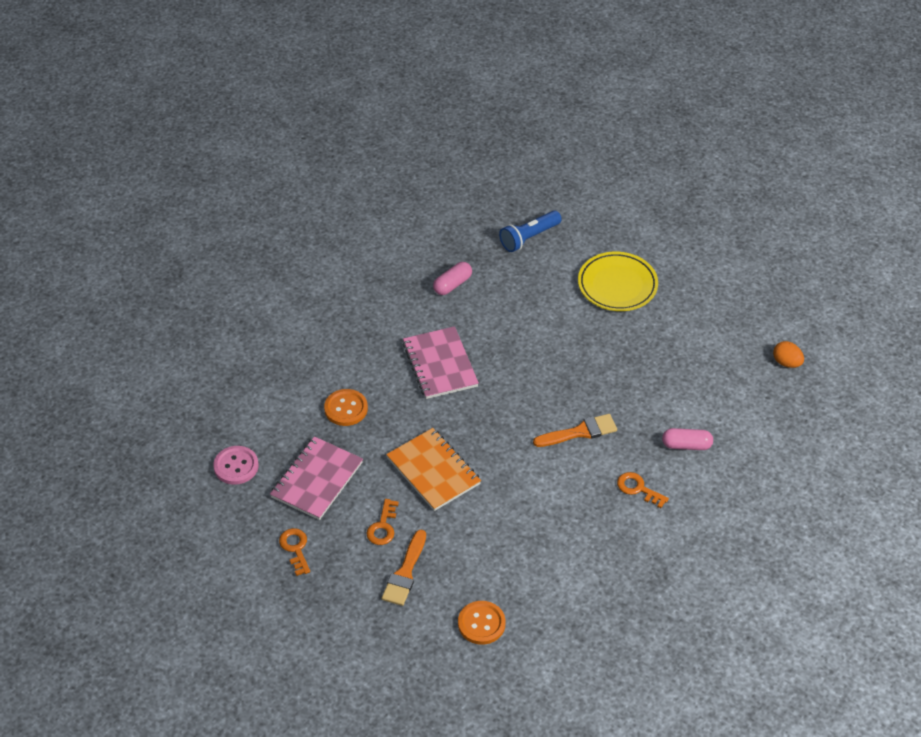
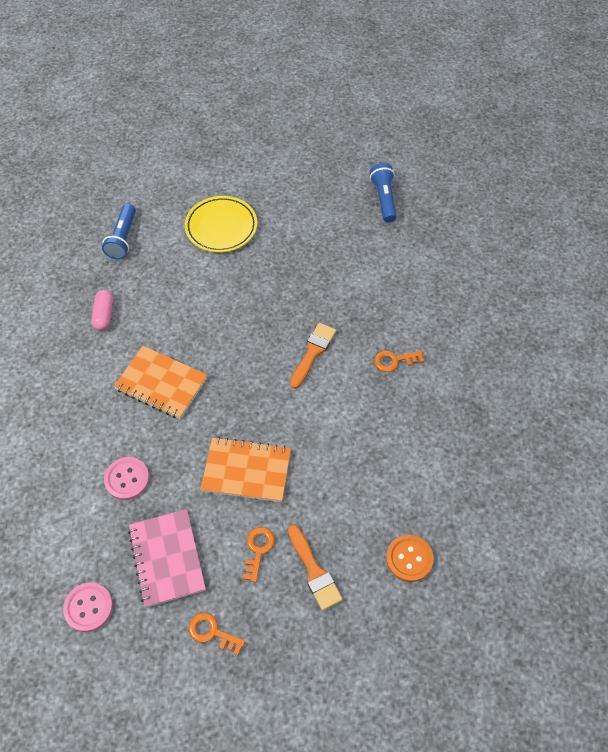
camera: 45 degrees left, 10 degrees up
orange button [324,389,368,426] -> pink button [104,457,149,500]
orange key [366,499,399,545] -> orange key turned 135 degrees counterclockwise [242,527,275,583]
pink notebook [403,326,479,399] -> orange notebook [114,346,208,419]
pink capsule [662,428,713,450] -> none
orange egg [773,341,804,368] -> blue flashlight [370,163,396,222]

